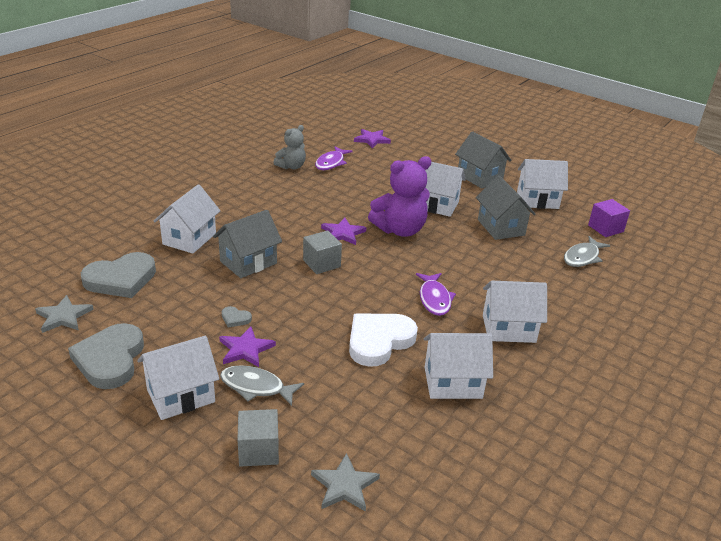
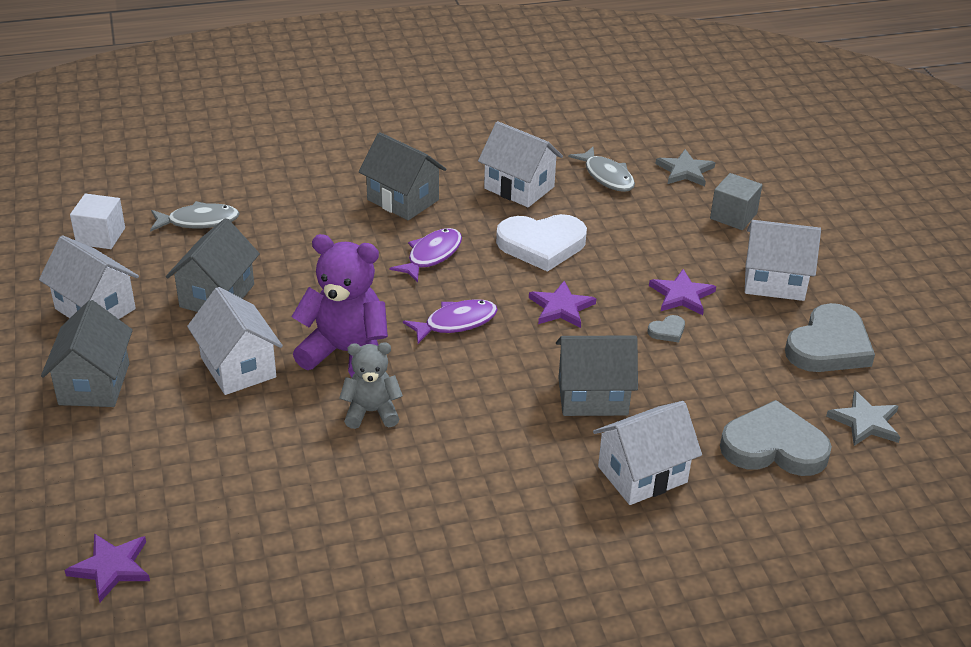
camera: 140 degrees left, 5 degrees up
grey fish [220,365,304,406] -> grey fish moved to [568,147,635,192]
grey heart [222,306,252,328] -> grey heart turned 90 degrees clockwise [648,315,685,343]
grey teddy bear [273,125,306,169] -> grey teddy bear moved to [339,342,403,429]
grey cube [303,230,342,274] -> none
purple fish [315,146,353,170] -> purple fish moved to [403,299,498,344]
purple star [321,218,367,245] -> purple star moved to [529,281,596,328]
white house [483,281,547,343] -> grey house [359,132,446,220]
purple cube [588,199,630,237] -> white cube [70,194,125,249]

